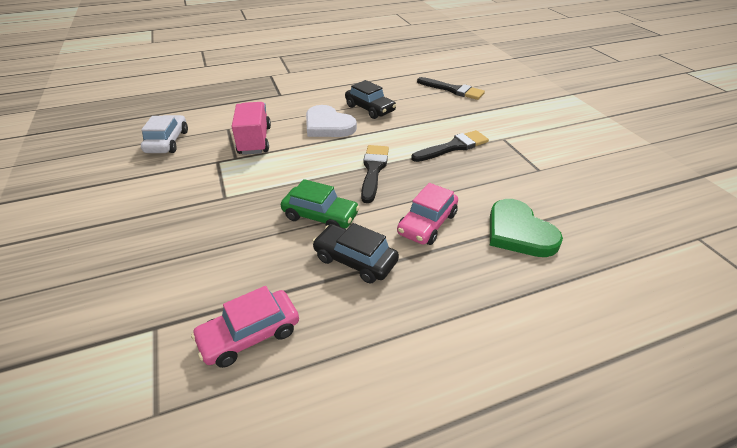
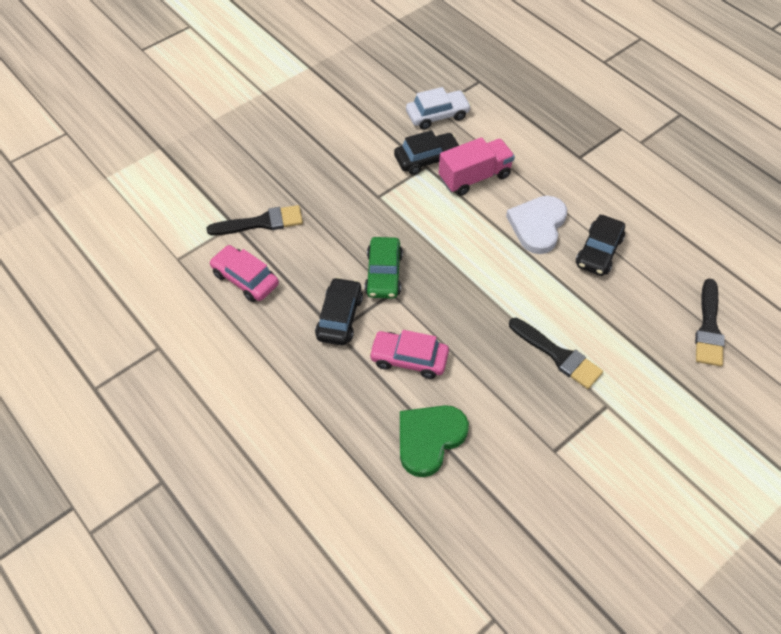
camera: 70 degrees right, 15 degrees up
black brush [361,145,389,203] -> black brush moved to [207,205,303,235]
none -> black car [394,130,460,175]

